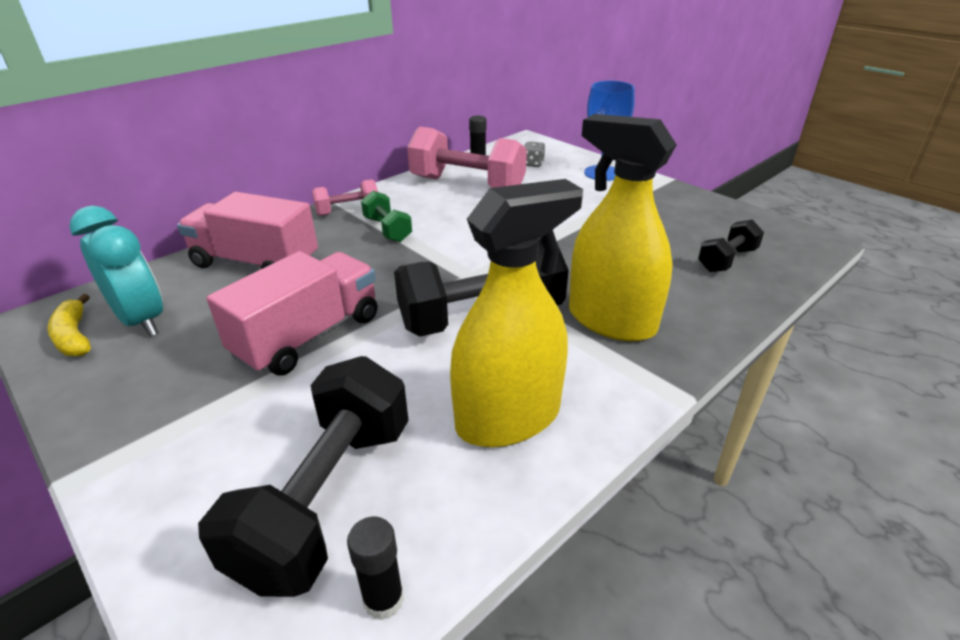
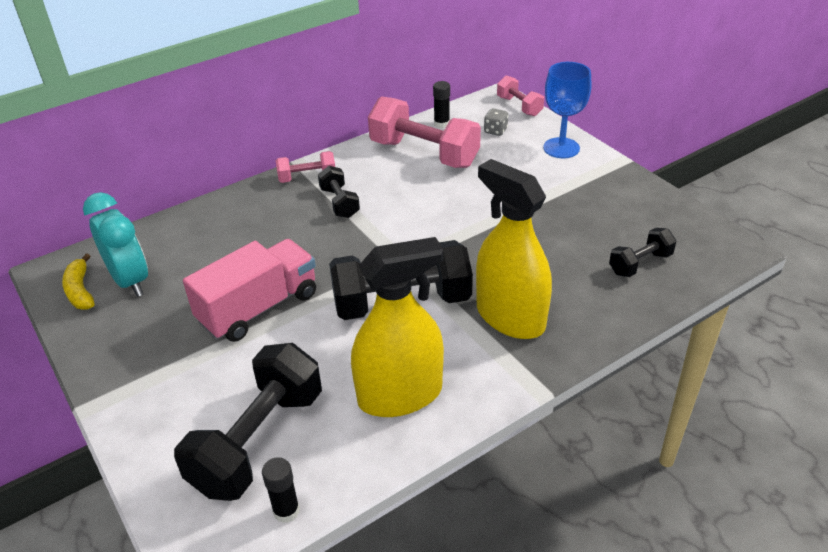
camera: 10 degrees right, 5 degrees up
pink truck [177,192,318,269] -> none
green dumbbell [361,190,412,242] -> black dumbbell [318,166,360,218]
none -> pink dumbbell [497,75,544,116]

